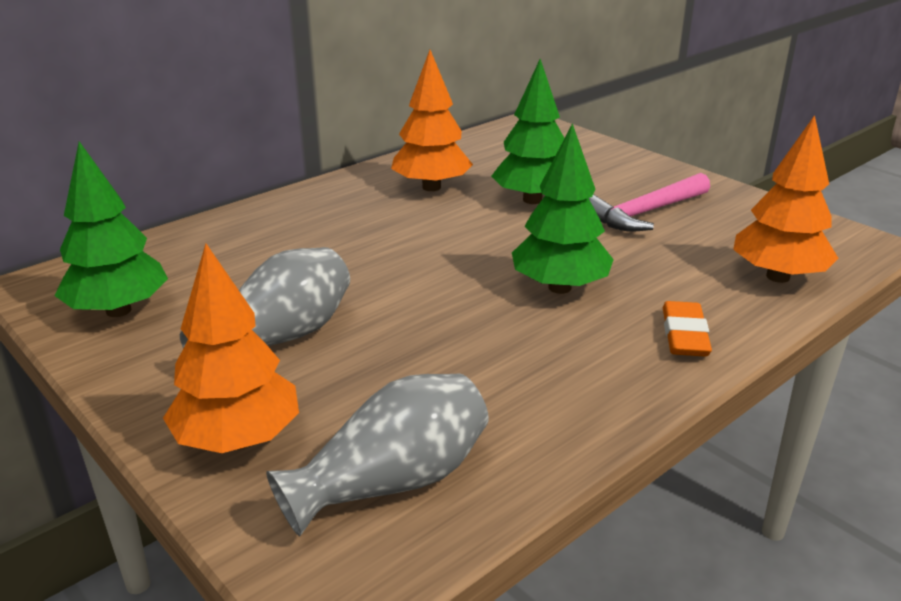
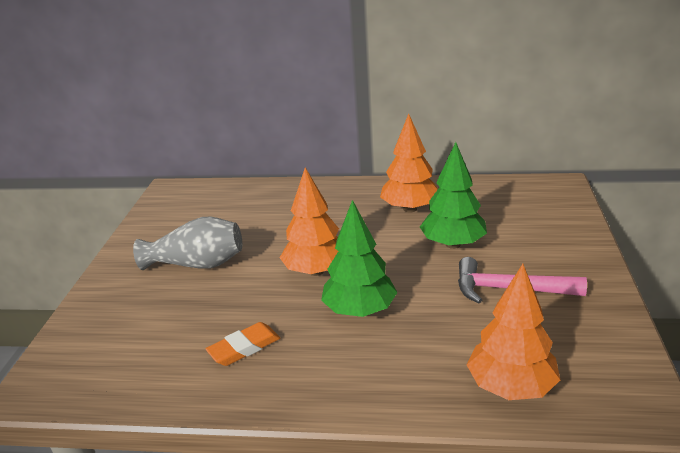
camera: 50 degrees right, 0 degrees up
green tree [54,141,168,317] -> none
orange tree [163,244,299,453] -> orange tree moved to [280,167,339,276]
grey vase [266,374,489,536] -> none
orange eraser [663,301,712,357] -> orange eraser moved to [205,322,280,366]

